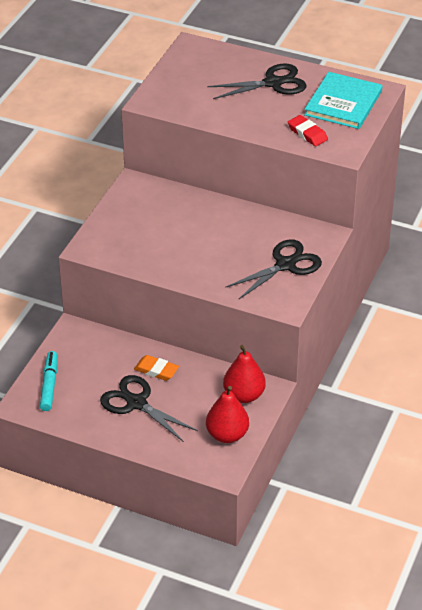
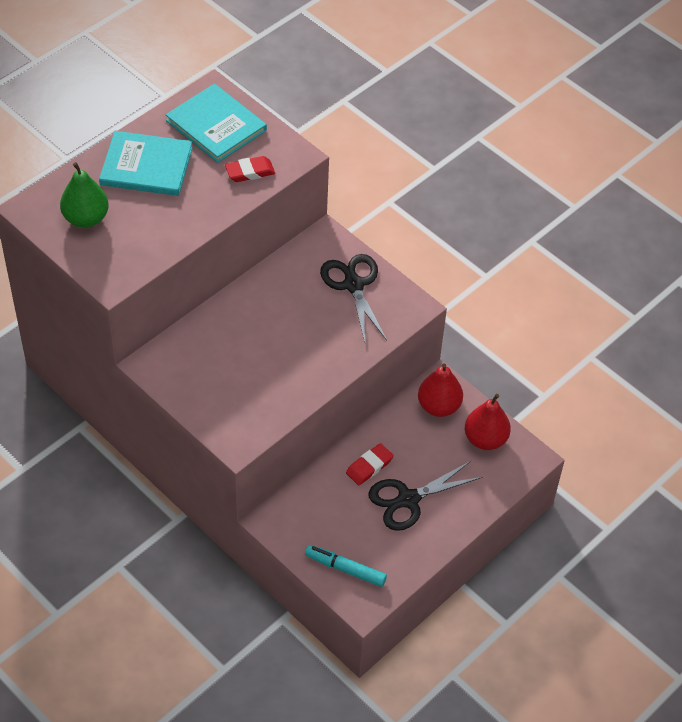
camera: 70 degrees left, 10 degrees up
orange eraser [134,355,179,381] -> red eraser [346,443,394,485]
black scissors [207,64,307,99] -> turquoise book [99,131,193,196]
none -> green pear [60,162,109,228]

